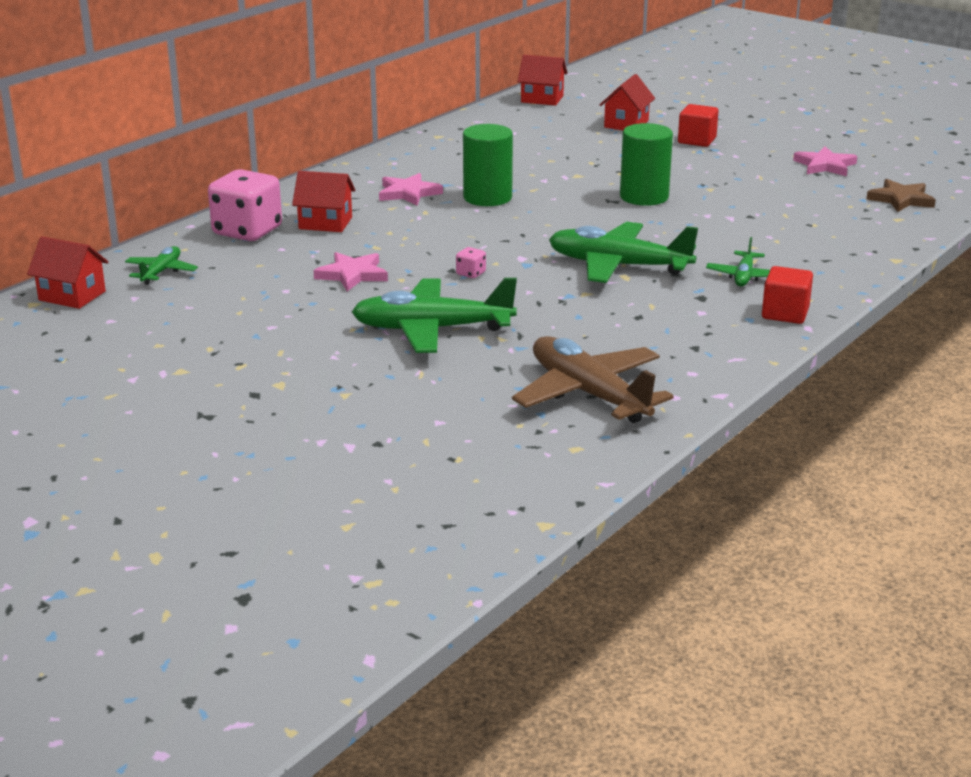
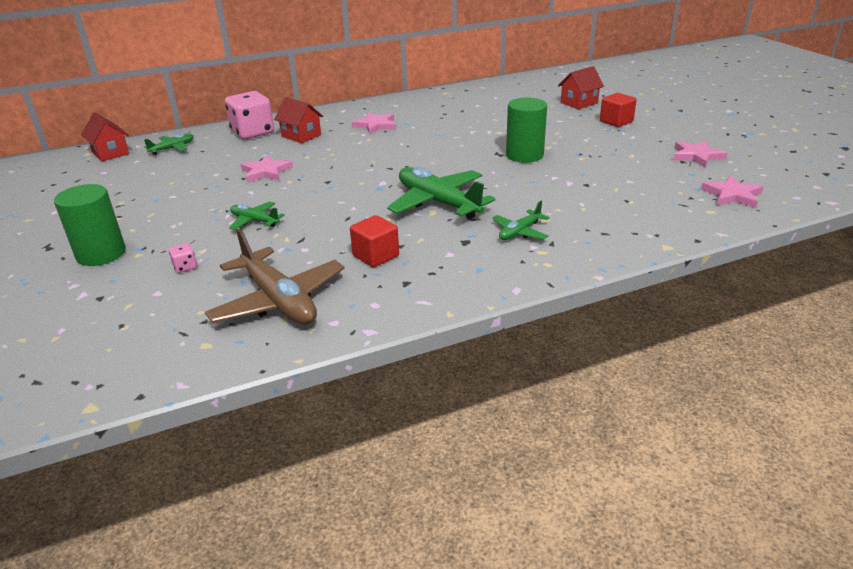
camera: 30 degrees right, 5 degrees up
green plane [352,278,517,353] -> green plane [229,201,285,230], size x0.51
pink dice [456,247,486,278] -> pink dice moved to [169,243,197,273]
green cylinder [463,124,513,206] -> green cylinder moved to [54,184,126,266]
brown plane [512,336,674,423] -> brown plane turned 150 degrees clockwise [205,229,345,324]
red house [517,55,568,106] -> none
red cube [762,266,813,324] -> red cube moved to [350,215,399,267]
brown star [866,179,936,212] -> pink star [701,175,763,208]

